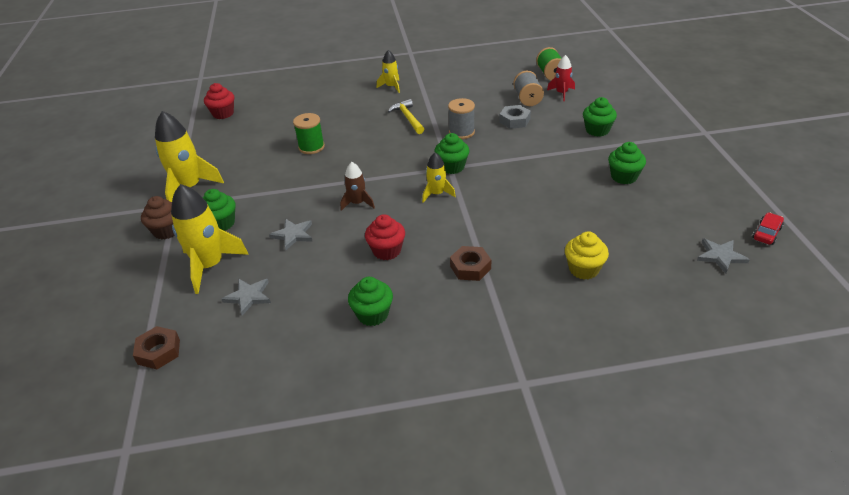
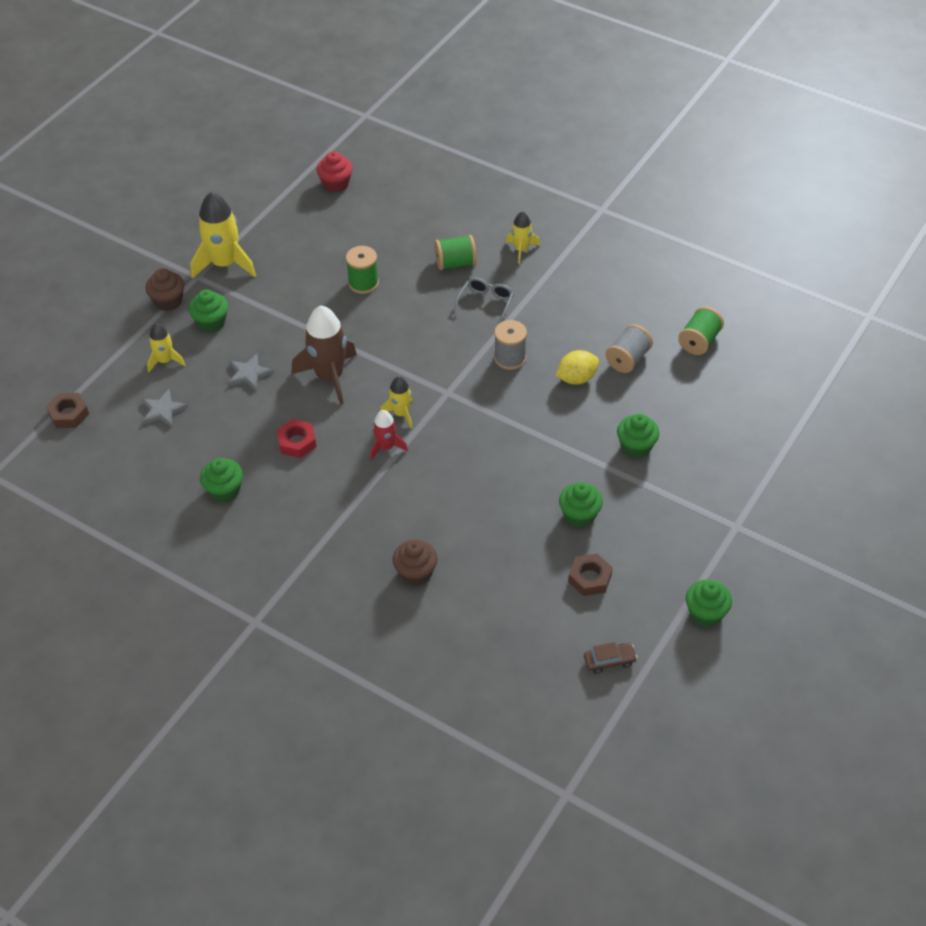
camera: 40 degrees right, 10 degrees up
yellow rocket [171,184,249,294] -> yellow rocket [147,323,185,372], size x0.54
brown rocket [340,162,375,211] -> brown rocket [291,306,357,405], size x1.84
red cupcake [365,214,405,260] -> red nut [277,419,316,458]
yellow hammer [388,99,424,134] -> grey glasses [453,278,514,325]
green cupcake [434,133,469,174] -> green cupcake moved to [686,579,732,627]
brown nut [450,246,491,281] -> brown nut moved to [568,554,613,596]
grey nut [499,105,531,129] -> yellow lemon [556,350,599,385]
red rocket [547,55,575,101] -> red rocket moved to [370,410,408,461]
yellow cupcake [565,231,609,279] -> brown cupcake [393,540,438,586]
grey star [697,239,750,274] -> none
red car [752,212,784,245] -> brown car [584,642,637,674]
none -> green spool [435,235,477,270]

